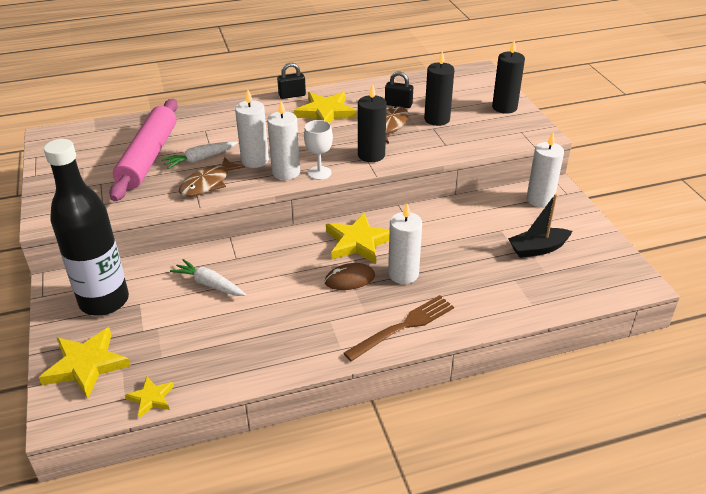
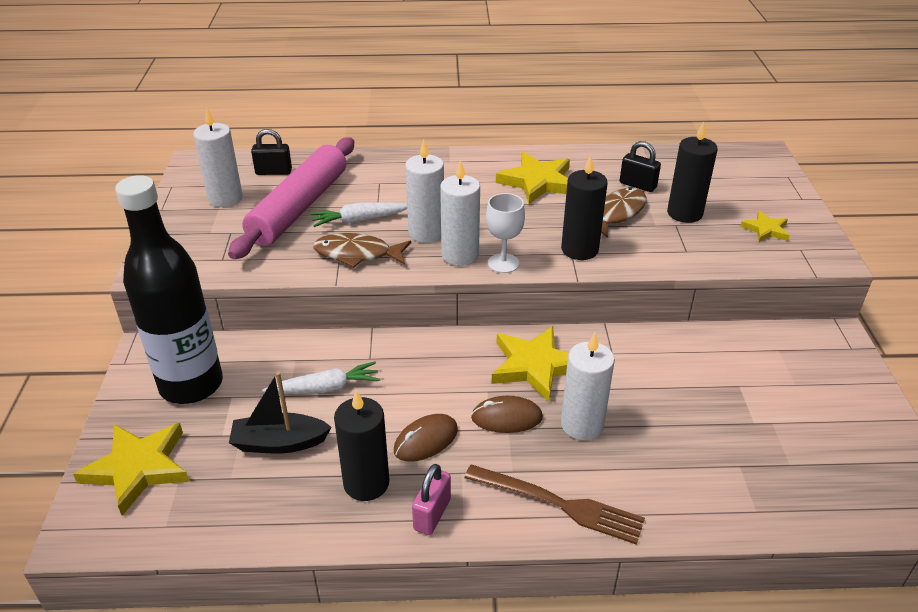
camera: 15 degrees right, 0 degrees up
yellow star [125,376,174,418] -> yellow star moved to [740,211,790,242]
white carrot [170,259,246,296] -> white carrot turned 120 degrees clockwise [262,362,380,394]
brown fish [179,157,245,197] -> brown fish turned 45 degrees clockwise [313,233,411,268]
black padlock [277,63,306,99] -> black padlock moved to [251,129,292,175]
brown fork [344,295,454,361] -> brown fork turned 45 degrees clockwise [464,464,645,545]
black candle [492,40,525,114] -> black candle moved to [334,390,389,501]
black boat [508,194,572,258] -> black boat moved to [229,372,332,454]
white candle [527,132,564,208] -> white candle moved to [193,108,243,207]
none -> brown mouse [394,414,458,462]
none -> pink padlock [412,464,451,535]

